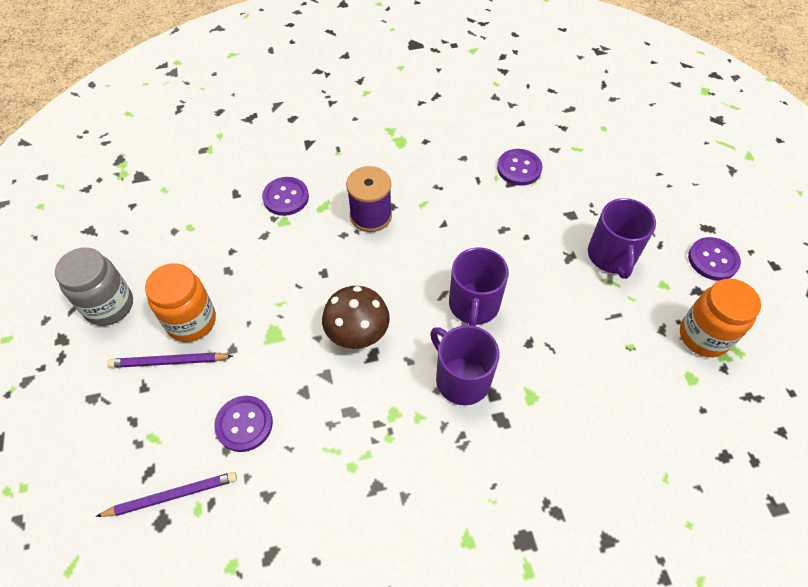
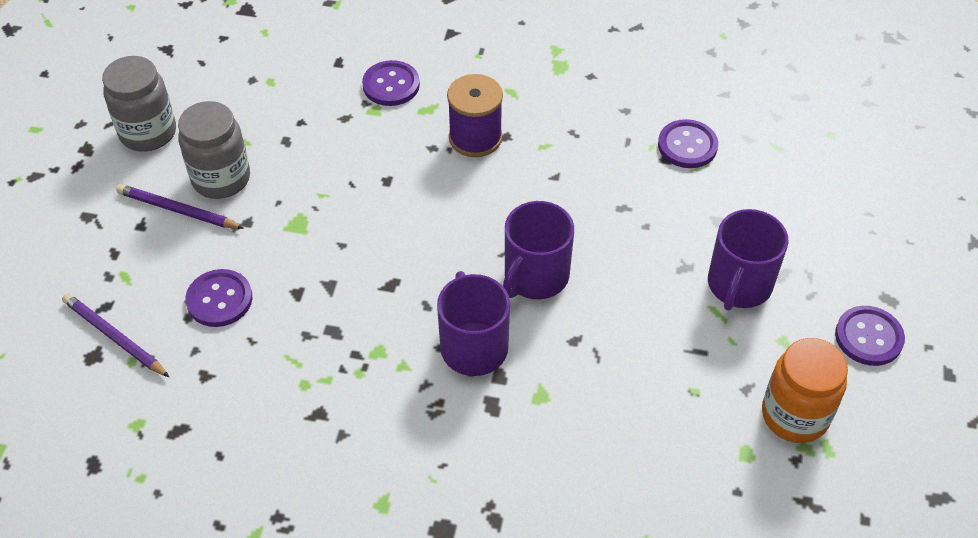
camera: 25 degrees right, 5 degrees down
purple pencil [95,472,237,517] -> purple pencil turned 150 degrees counterclockwise [62,293,169,377]
orange jar [145,263,216,342] -> grey jar [178,101,250,199]
brown mushroom [322,286,390,349] -> none

